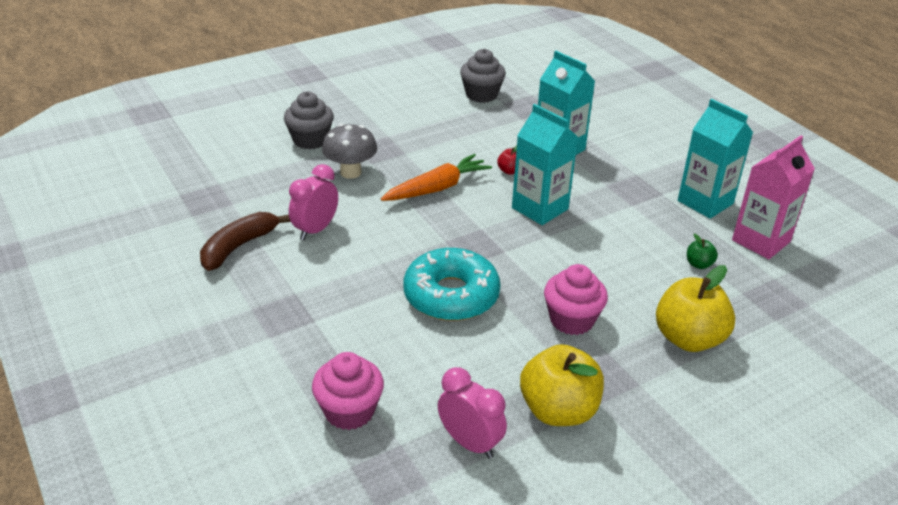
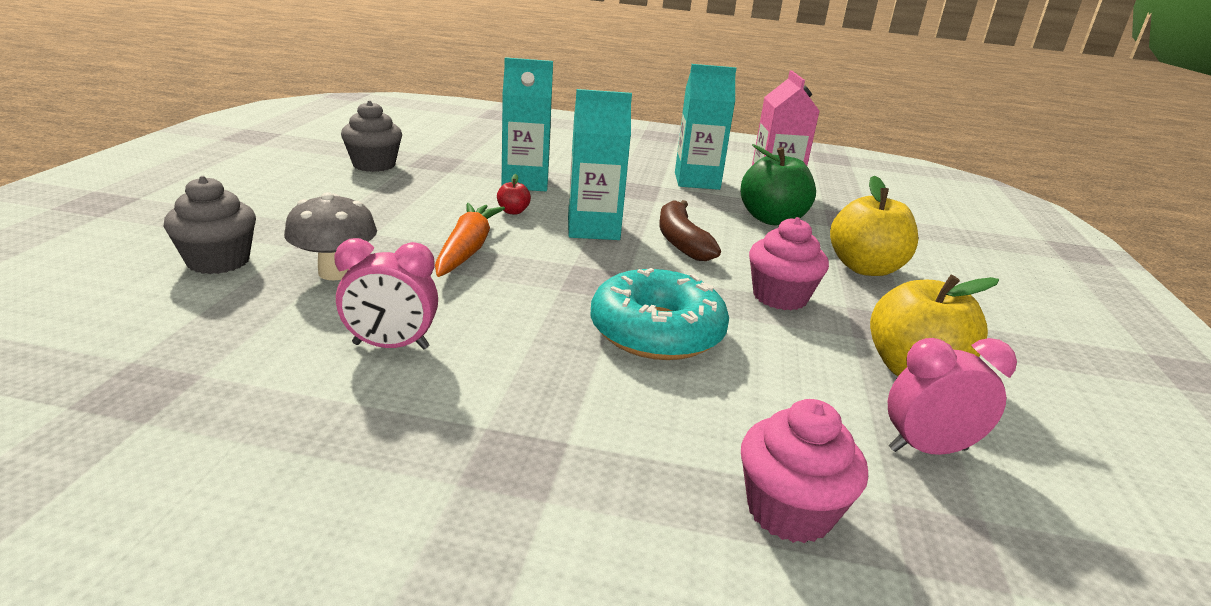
camera: 50 degrees left, 10 degrees down
brown banana [200,212,291,271] -> brown banana moved to [659,200,721,261]
pink clock [289,164,338,240] -> pink clock turned 75 degrees counterclockwise [334,238,438,350]
green apple [687,234,718,269] -> green apple [740,144,816,225], size x2.27

